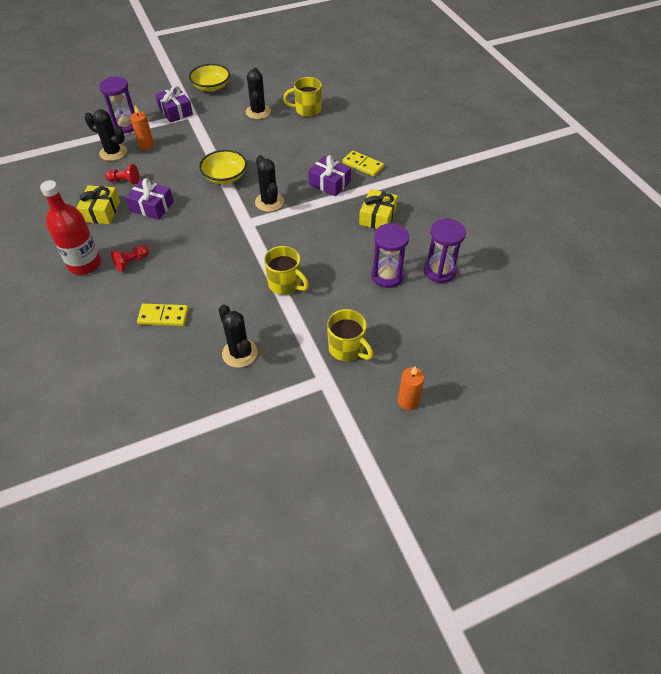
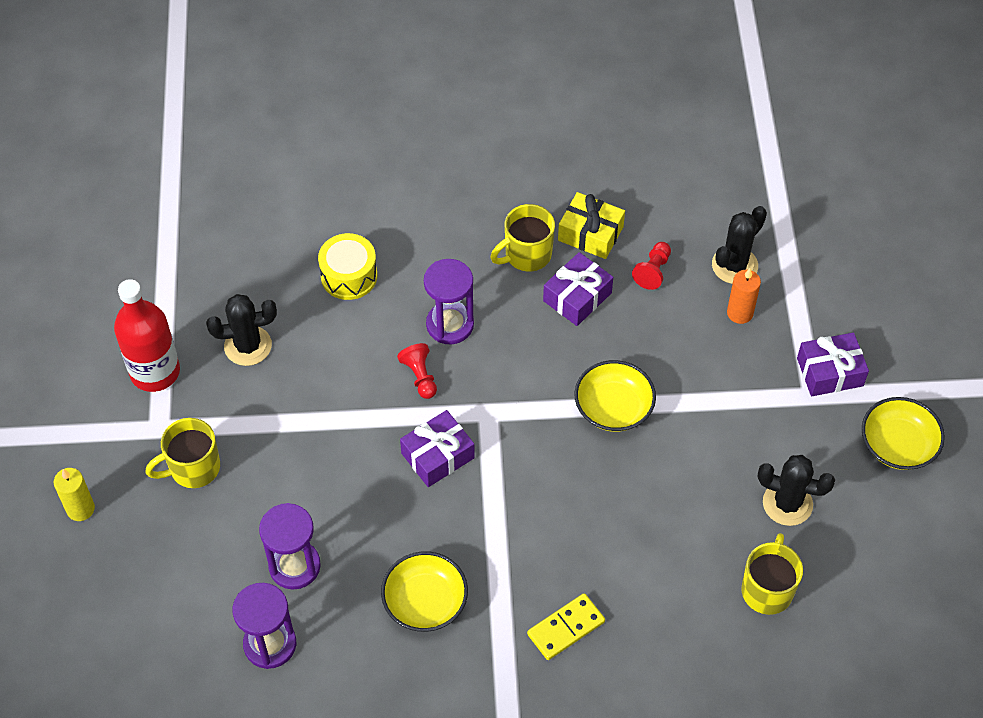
camera: 110 degrees right, 5 degrees up
red bottle [40,180,101,275] -> red bottle moved to [114,279,180,392]
purple hourglass [99,77,135,134] -> purple hourglass moved to [424,259,474,344]
red pawn [111,245,149,272] -> red pawn moved to [397,343,437,399]
yellow domino [137,304,189,326] -> yellow drum [318,233,377,300]
black cactus [255,155,284,212] -> none
yellow mug [264,246,309,295] -> yellow mug moved to [490,204,555,271]
purple gift [308,155,351,196] -> purple gift moved to [400,410,475,487]
yellow gift [359,189,398,229] -> yellow bowl [381,551,468,632]
orange candle [398,366,424,410] -> yellow candle [53,468,95,521]

